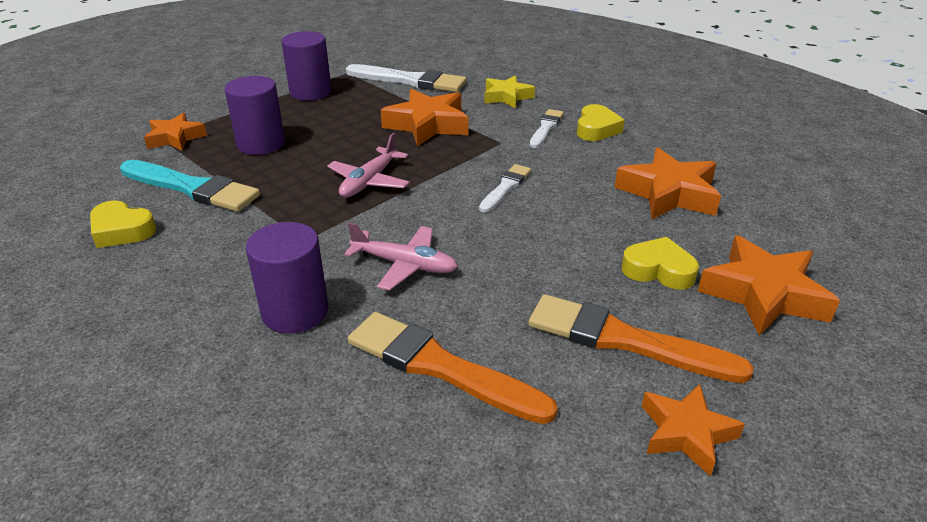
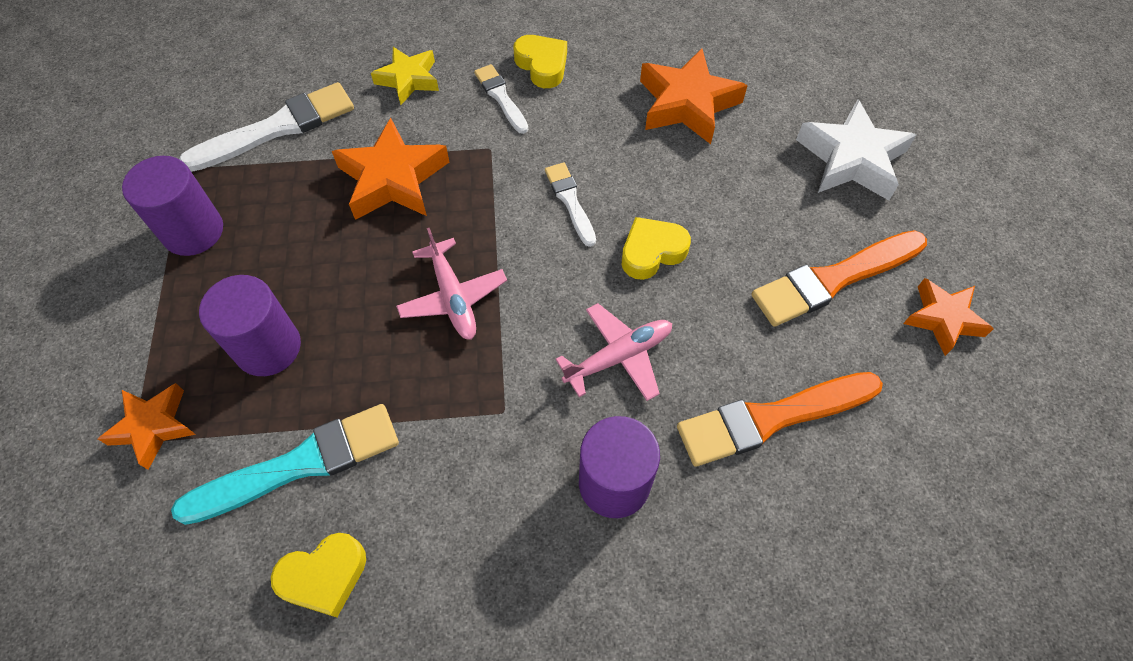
camera: 50 degrees left, 25 degrees up
yellow heart [622,237,699,290] -> yellow heart moved to [622,217,691,280]
orange star [697,235,840,336] -> white star [796,99,916,200]

